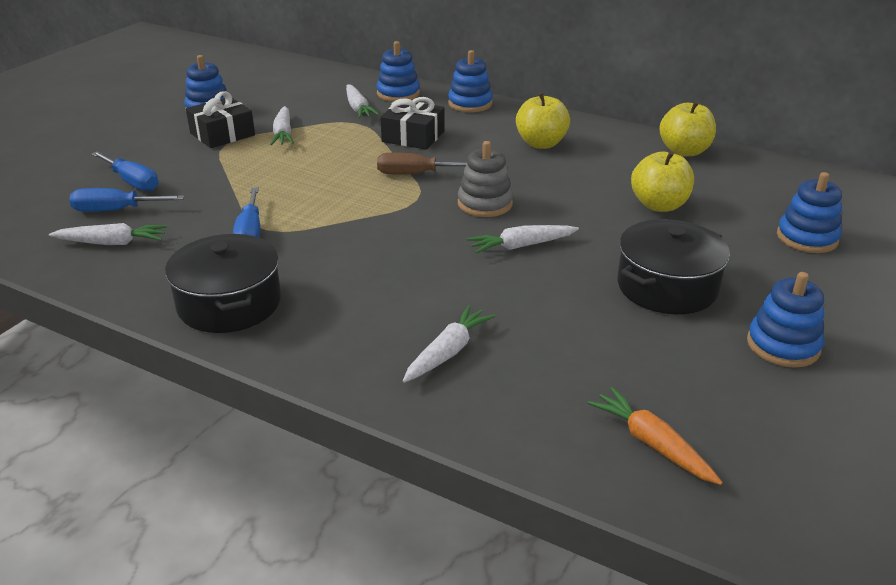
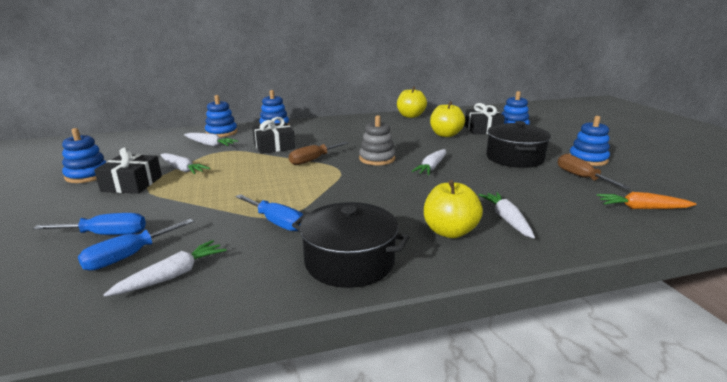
camera: 45 degrees left, 10 degrees down
yellow apple [516,93,570,149] -> yellow apple moved to [424,180,483,238]
none -> black gift [464,103,505,134]
none -> brown screwdriver [558,154,630,189]

